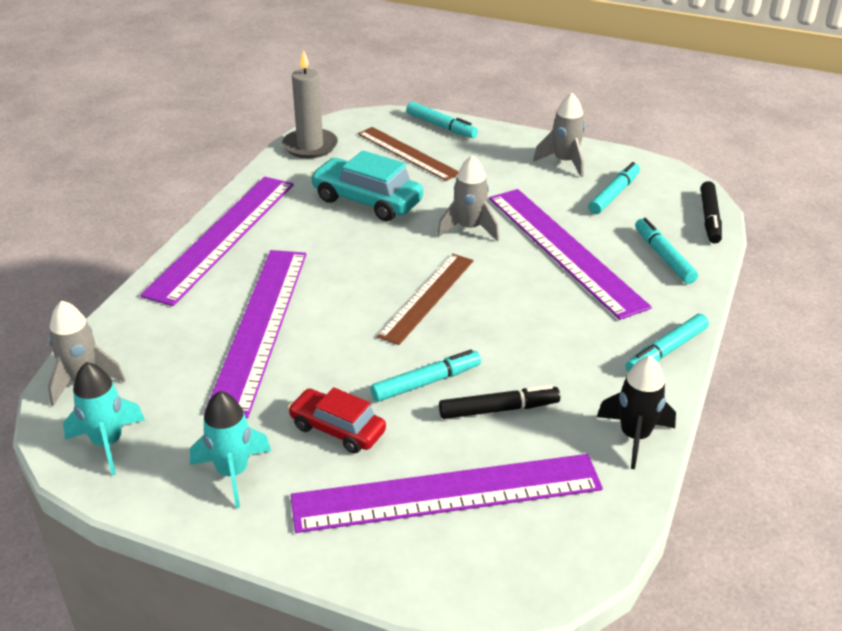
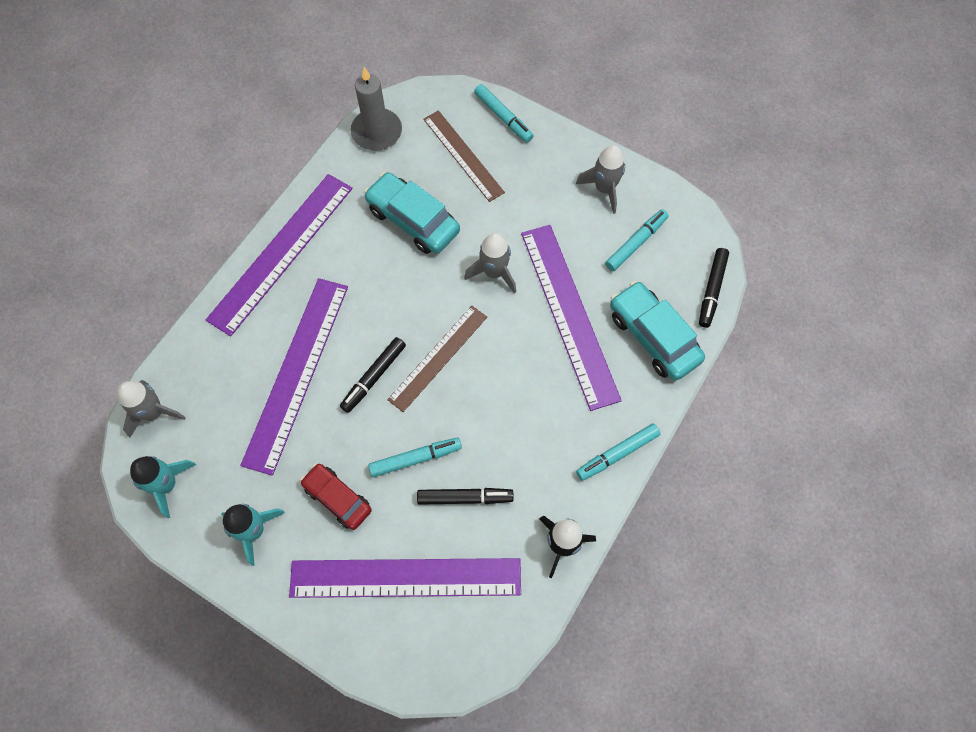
camera: 10 degrees right, 30 degrees up
turquoise marker [635,218,698,284] -> turquoise car [610,281,705,381]
none -> black marker [340,337,406,413]

